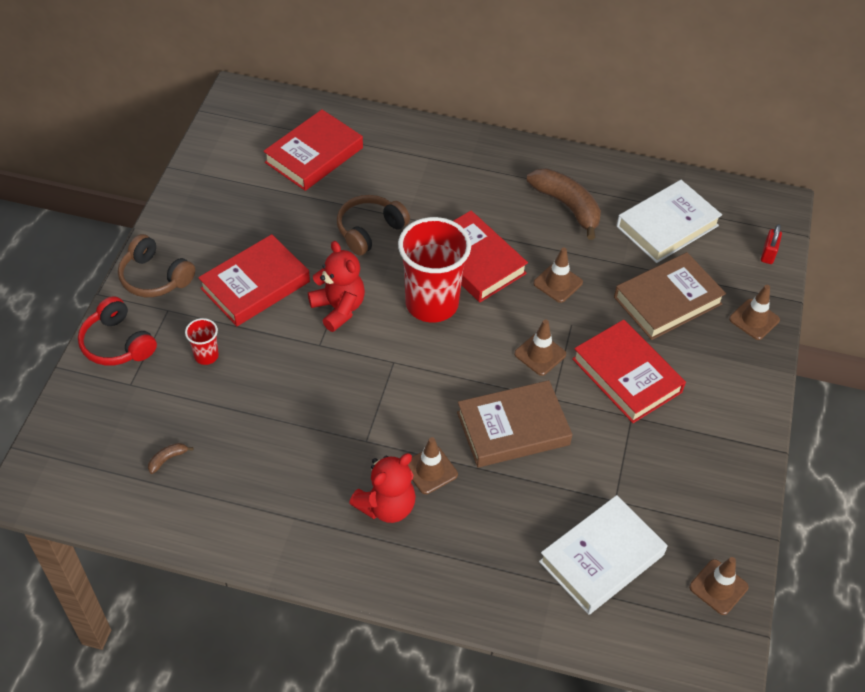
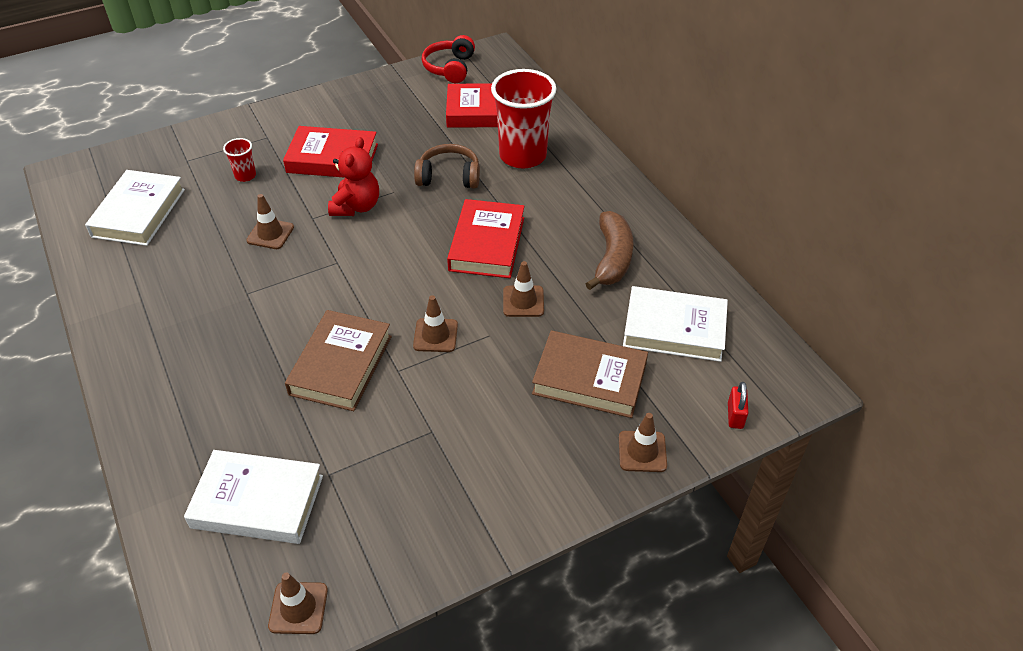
camera: 50 degrees right, 5 degrees down
red headphones [78,296,157,366] -> red headphones moved to [422,35,475,83]
brown headphones [118,234,195,297] -> none
brown banana [148,443,193,474] -> white book [85,170,185,246]
red teddy bear [349,453,416,523] -> none
red cup [398,217,471,322] -> red cup moved to [491,69,557,169]
brown traffic cone [408,437,458,494] -> brown traffic cone moved to [246,194,294,249]
brown book [457,380,573,467] -> brown book turned 75 degrees clockwise [285,310,392,411]
red book [572,320,686,423] -> none
red padlock [761,224,782,264] -> red padlock turned 60 degrees counterclockwise [728,382,749,429]

